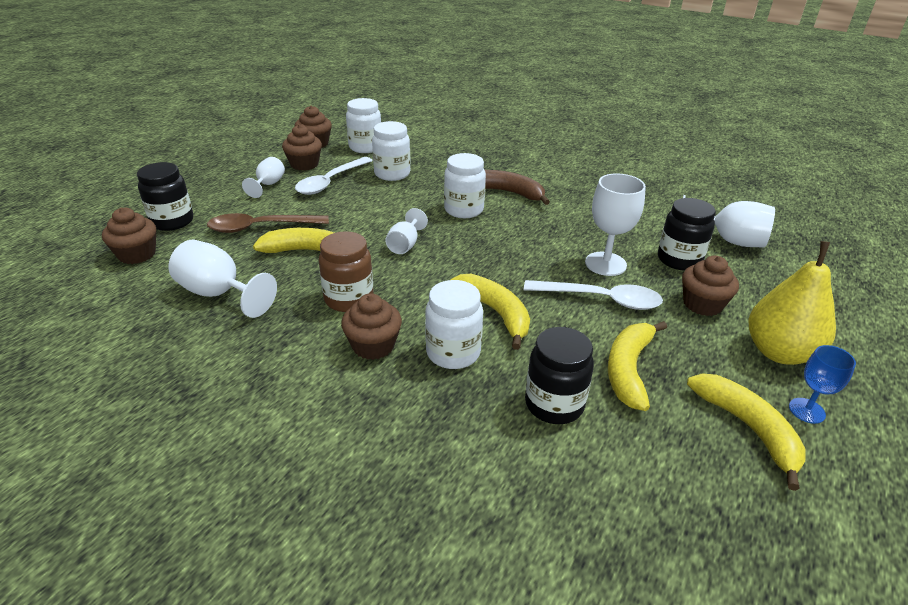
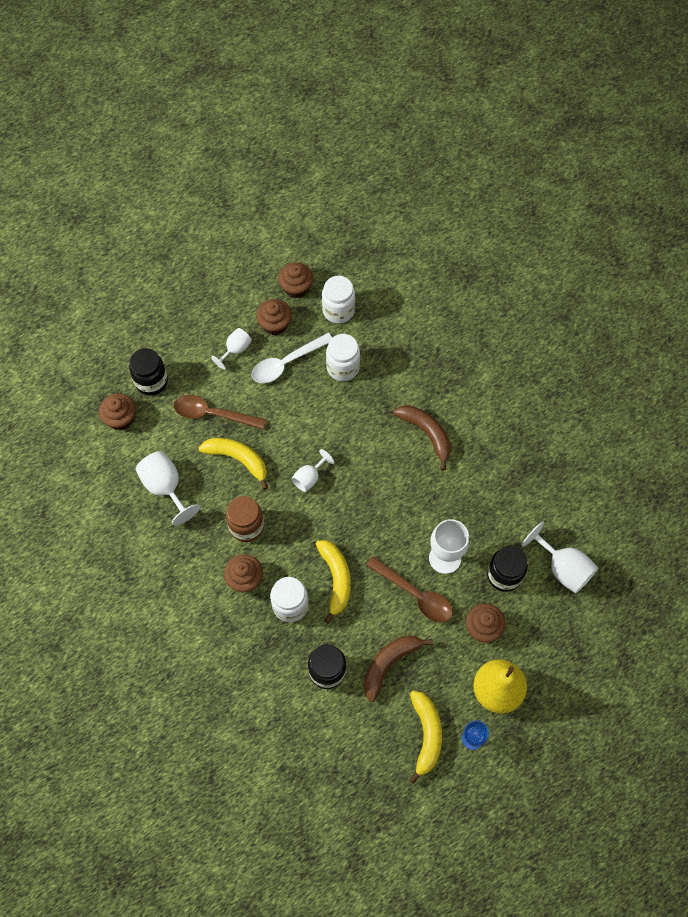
camera: 25 degrees right, 30 degrees up
white jar [444,153,486,218] -> none
white spoon [524,280,663,310] -> brown spoon [366,556,453,623]
yellow banana [608,321,667,411] -> brown banana [364,635,433,702]

